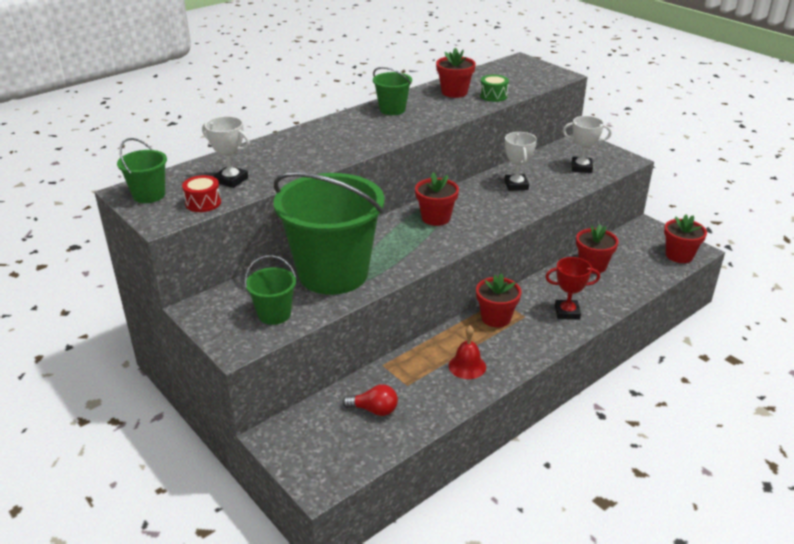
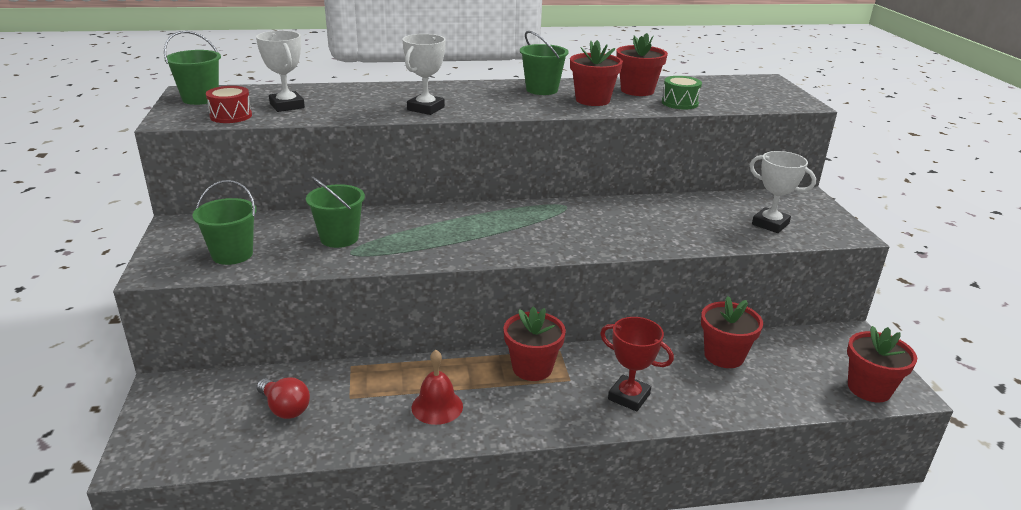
camera: 30 degrees right, 5 degrees down
green bucket [274,172,385,295] -> green bucket [306,176,365,248], size x0.44
red flower pot [415,172,459,226] -> red flower pot moved to [570,40,623,106]
white trophy [504,132,537,191] -> white trophy moved to [402,34,446,115]

